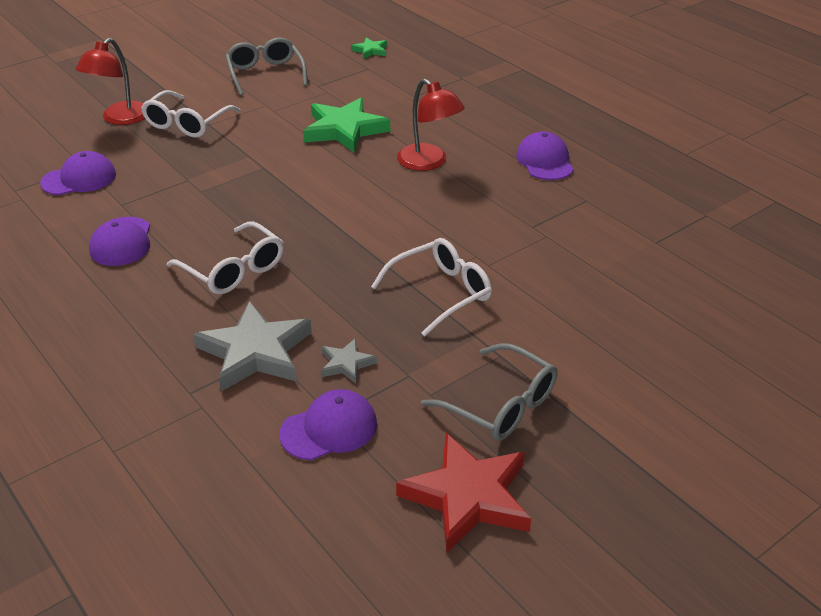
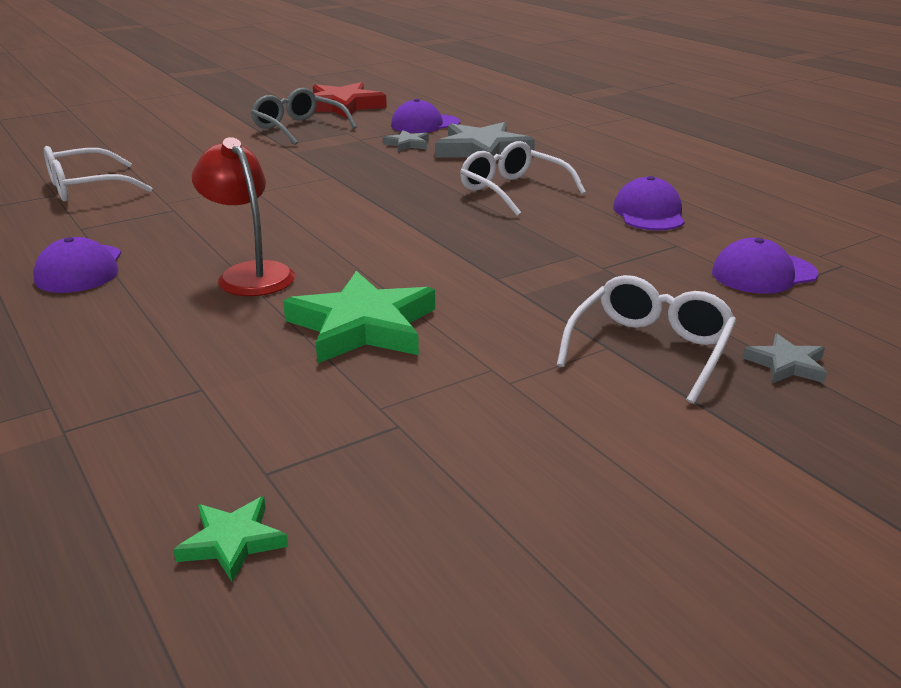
camera: 175 degrees left, 10 degrees down
red lamp [75,38,145,125] -> grey star [743,333,827,383]
grey glasses [226,38,307,96] -> none
white glasses [371,238,492,336] -> white glasses moved to [44,146,152,202]

